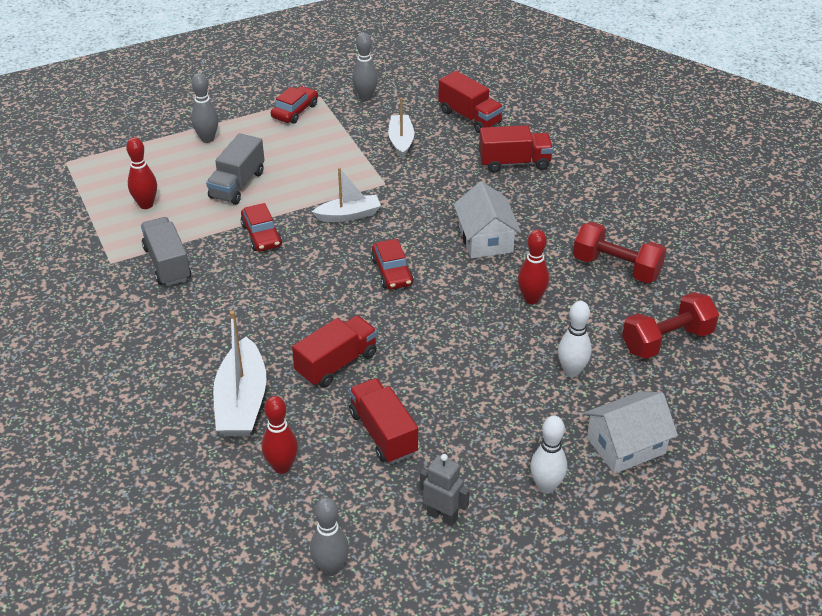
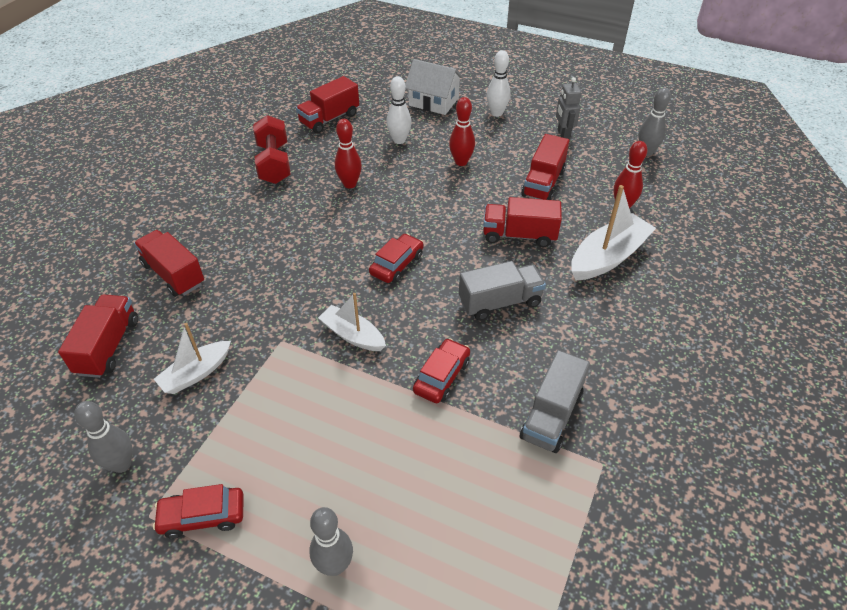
camera: 130 degrees left, 5 degrees up
red bowling pin [126,137,157,209] -> red bowling pin moved to [449,97,475,166]
grey truck [206,133,264,205] -> grey truck moved to [459,261,546,320]
white house [454,181,521,258] -> none
red dumbbell [622,292,719,359] -> red truck [296,76,359,134]

